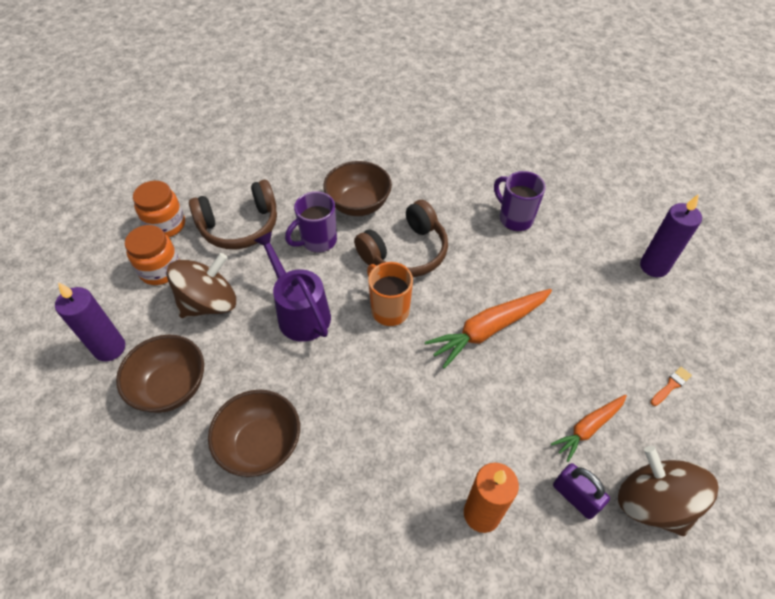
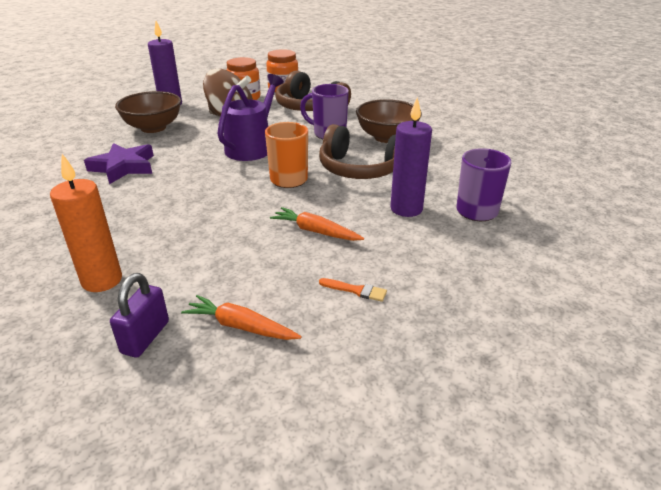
camera: 60 degrees right, 20 degrees down
brown bowl [208,390,300,477] -> purple star [84,143,154,184]
orange carrot [425,289,552,369] -> orange carrot [270,207,364,241], size x0.61
brown spinning top [618,446,719,536] -> none
purple candle [640,194,702,277] -> purple candle moved to [390,97,432,217]
orange brush [650,367,692,406] -> orange brush moved to [319,278,387,302]

